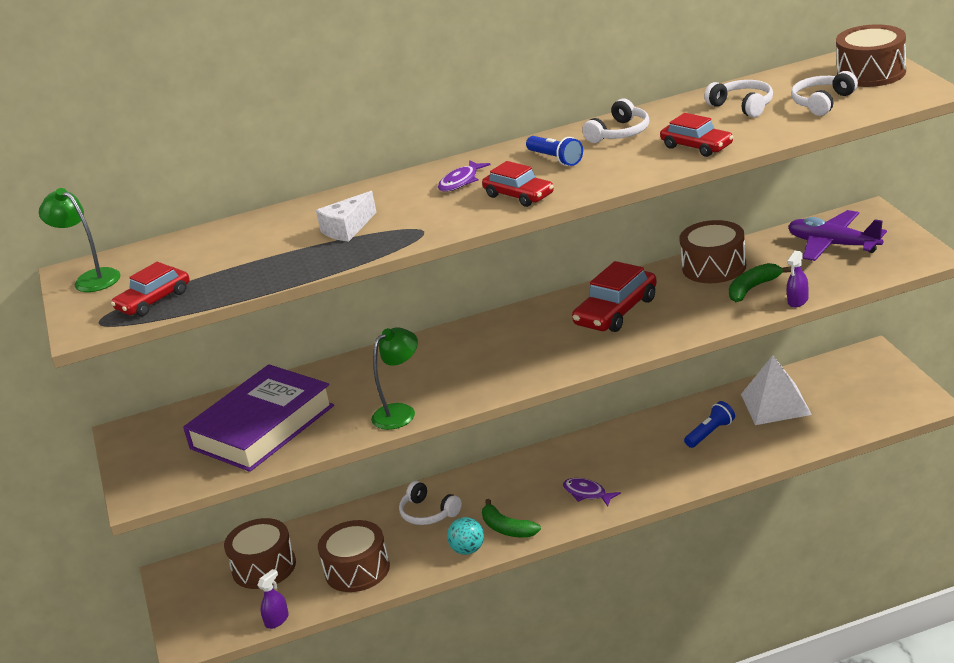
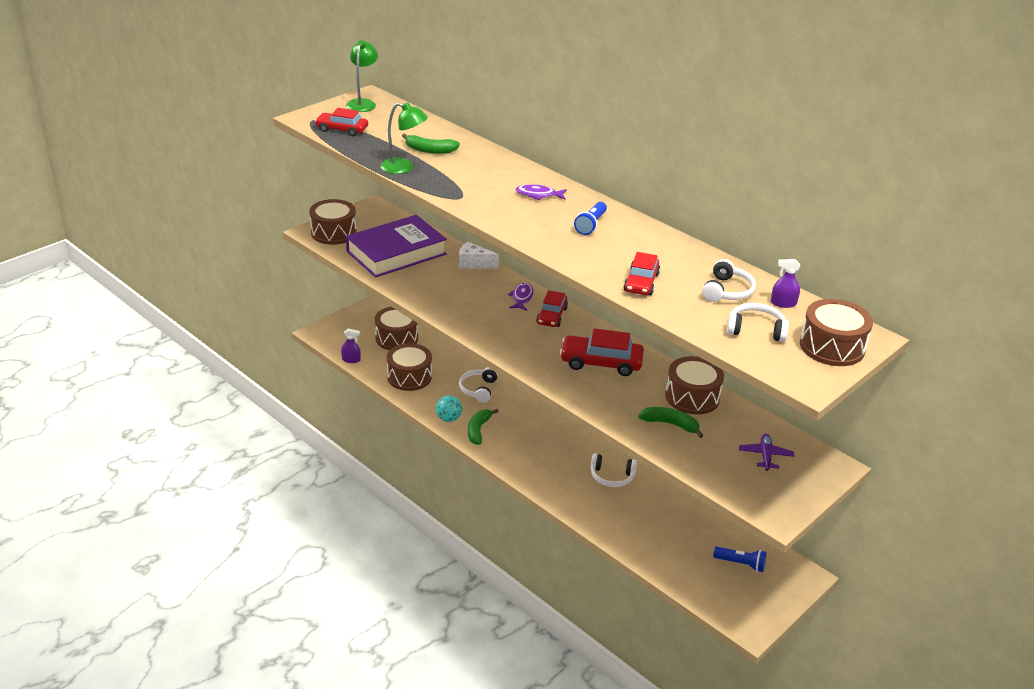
camera: 55 degrees right, 5 degrees up
purple book [183,364,334,472] -> purple book turned 45 degrees counterclockwise [346,215,447,278]
white cheese [316,191,377,241] -> white cheese moved to [459,242,499,269]
green lamp [371,327,418,430] -> green lamp moved to [381,103,428,174]
red car [482,161,554,207] -> red car moved to [536,290,568,327]
purple fish [563,478,621,506] -> purple fish moved to [508,283,534,311]
white headphones [582,99,649,143] -> white headphones moved to [591,453,637,487]
blue flashlight [684,401,735,448] -> blue flashlight moved to [713,546,766,572]
white pyramid [741,355,812,425] -> none
purple spray bottle [787,250,808,308] -> purple spray bottle moved to [771,259,800,308]
purple plane [788,210,887,261] -> purple plane [739,434,795,471], size x0.58
none -> brown drum [309,199,357,245]
none -> green banana [402,133,460,154]

